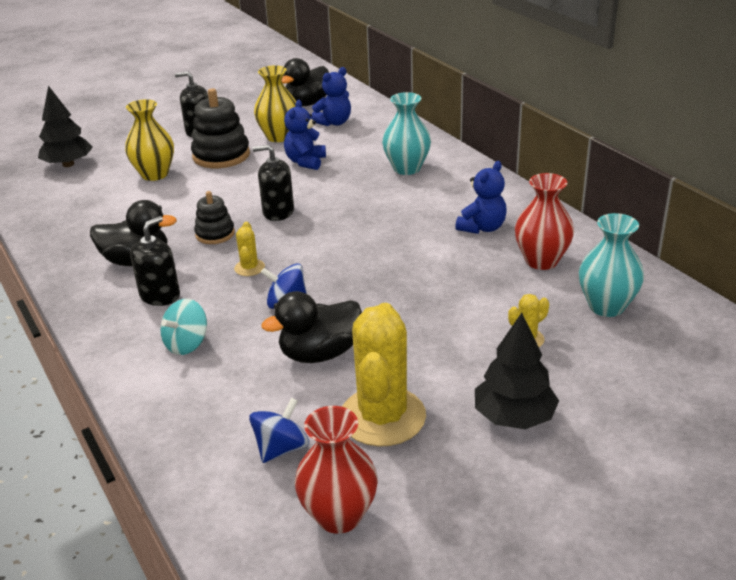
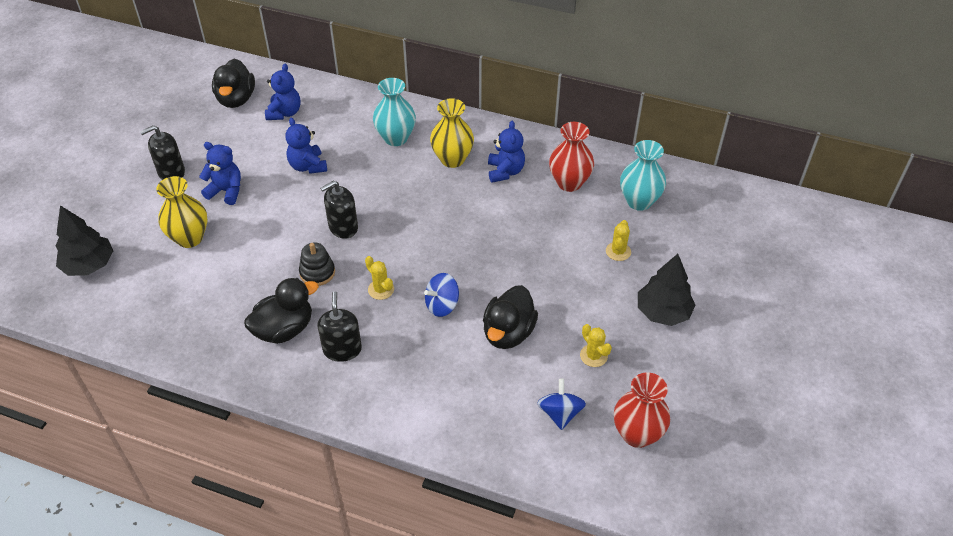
camera: 40 degrees left, 15 degrees up
turquoise spinning top [160,299,207,355] -> none
black stacking toy [191,88,250,168] -> blue teddy bear [199,142,241,205]
yellow vase [254,65,296,142] -> yellow vase moved to [430,98,474,168]
yellow cactus [342,303,426,447] -> yellow cactus [580,324,612,367], size x0.45

